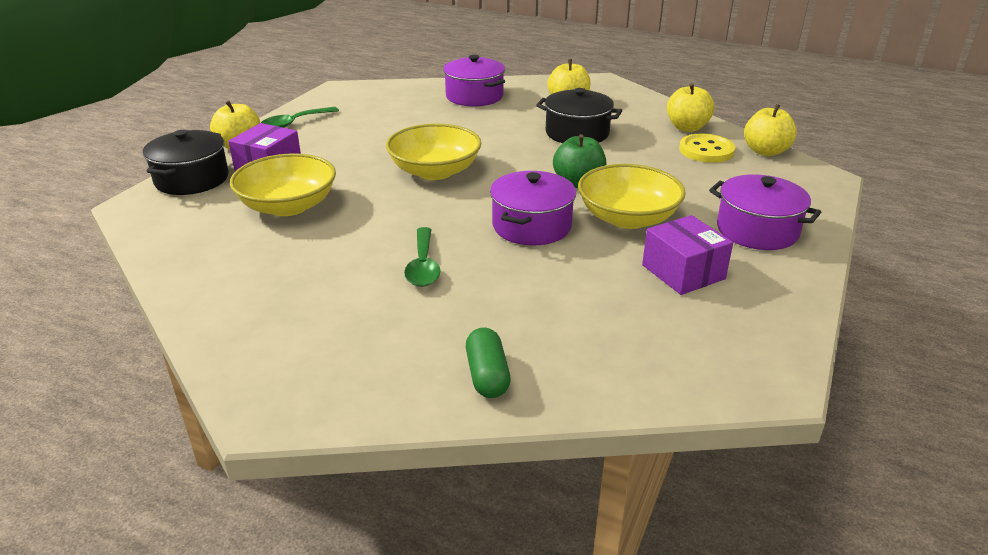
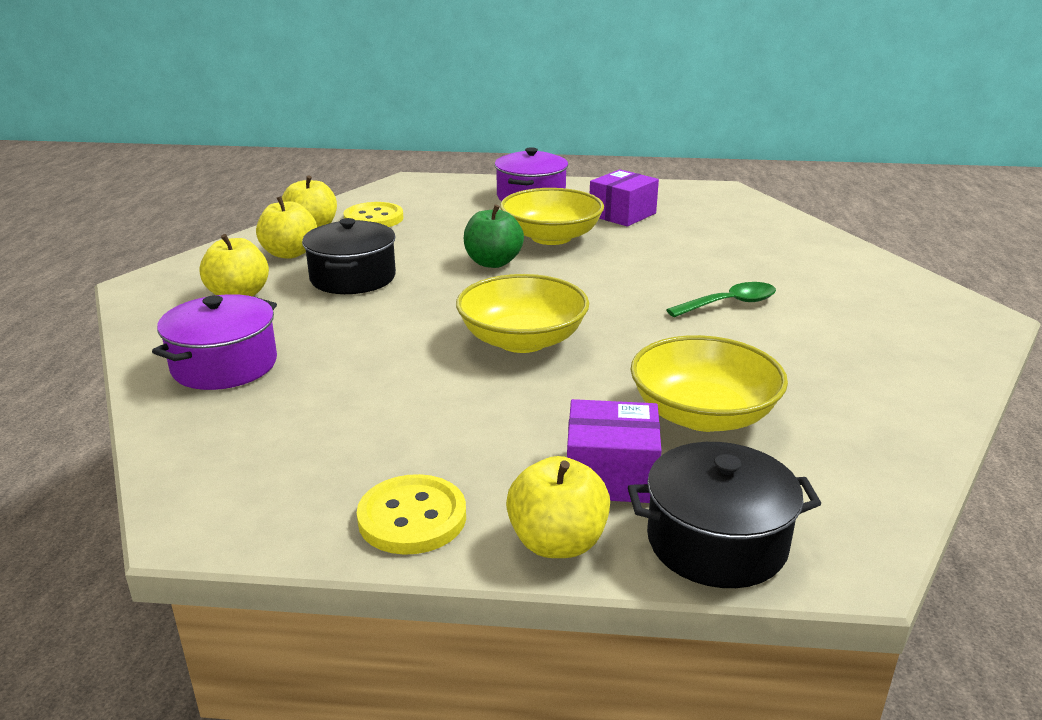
camera: 110 degrees left, 5 degrees down
green spoon [261,107,339,128] -> yellow button [357,474,466,555]
green capsule [466,328,511,398] -> none
purple pot [490,171,576,245] -> none
yellow apple [744,104,797,156] -> yellow apple moved to [256,196,317,259]

